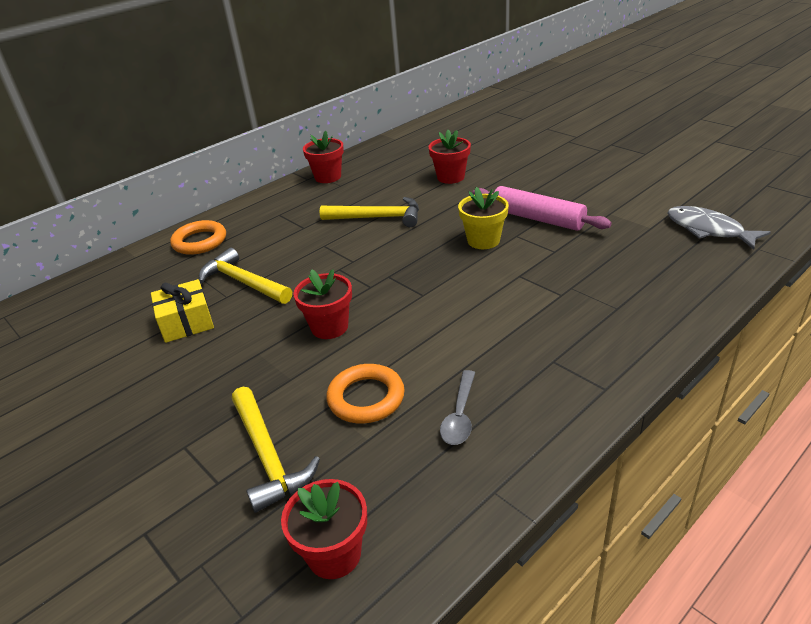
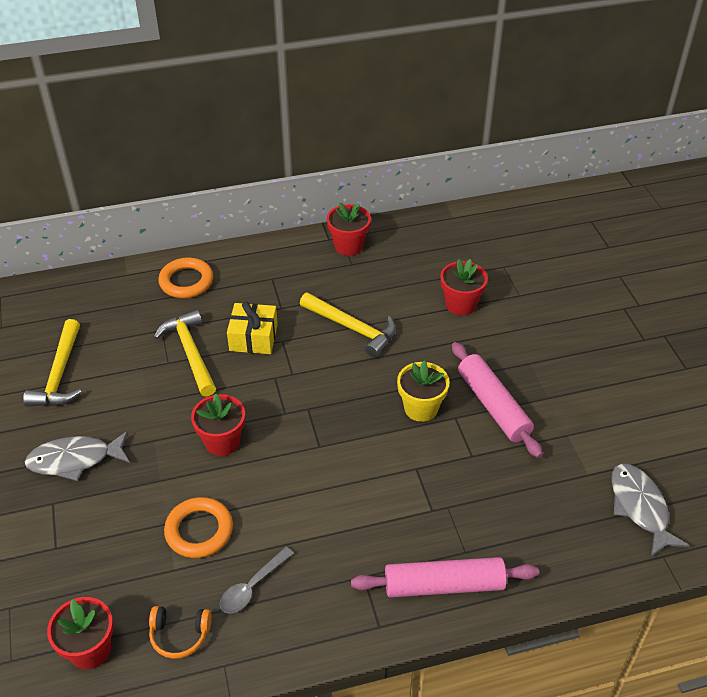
camera: 25 degrees right, 10 degrees up
yellow gift [151,279,214,343] -> yellow gift moved to [227,301,278,354]
yellow hammer [232,387,320,513] -> yellow hammer moved to [23,319,82,407]
none -> grey fish [25,431,130,481]
none -> orange headphones [149,606,212,659]
none -> pink rolling pin [351,557,539,598]

